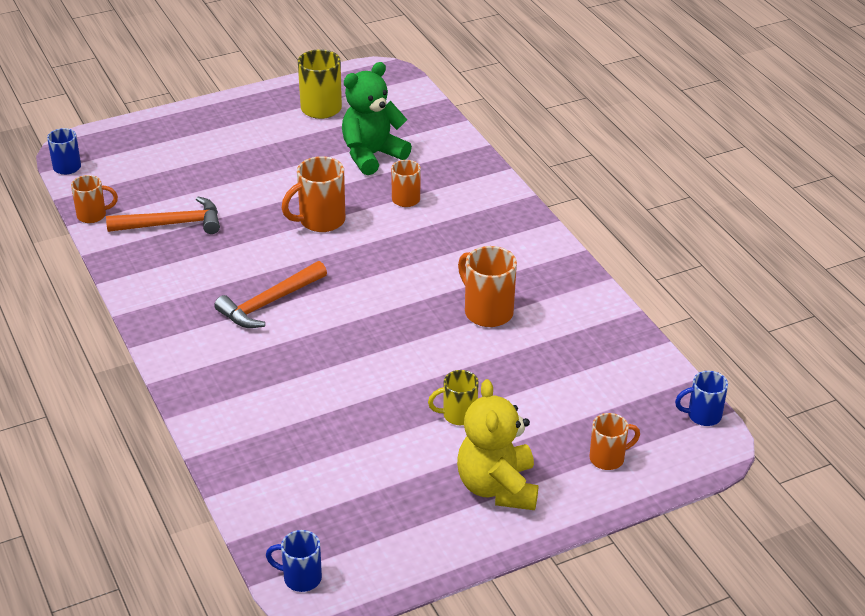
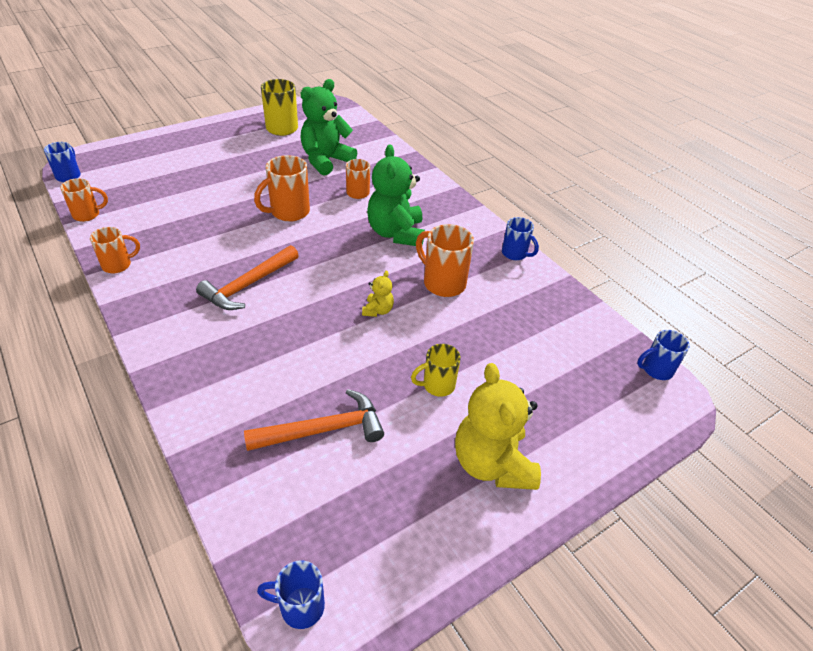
camera: 10 degrees left, 5 degrees up
orange hammer [106,196,220,234] -> orange hammer moved to [244,389,384,451]
orange mug [590,413,640,470] -> orange mug moved to [90,227,140,273]
none -> yellow teddy bear [362,270,394,317]
none -> green teddy bear [367,144,425,246]
none -> blue mug [502,217,539,260]

